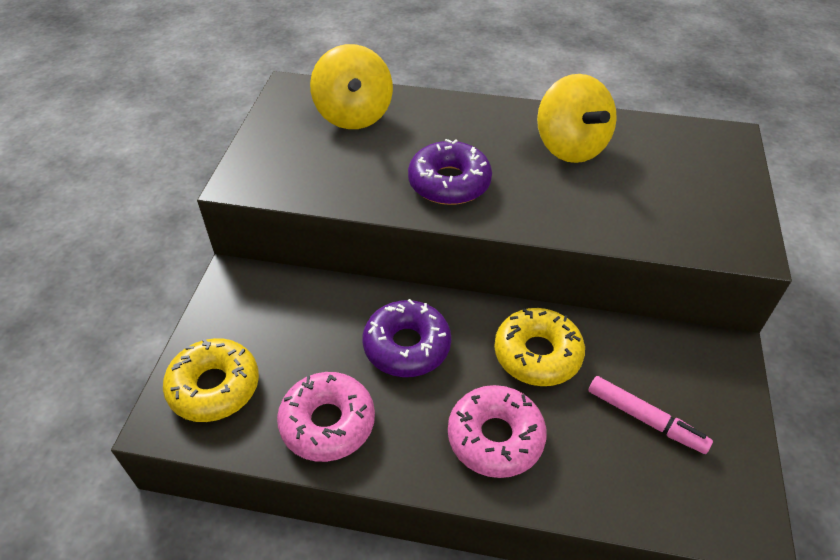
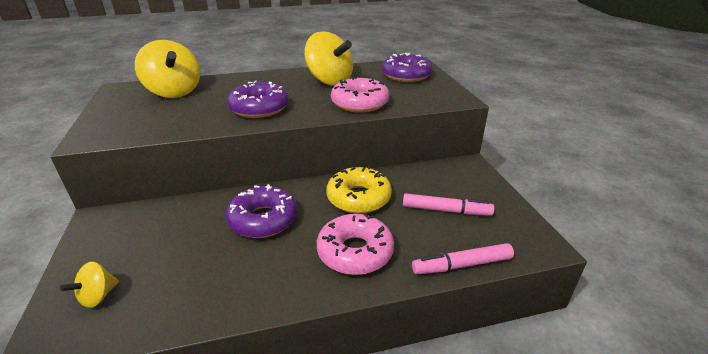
camera: 25 degrees left, 15 degrees down
yellow donut [163,338,259,422] -> yellow spinning top [60,262,119,308]
pink donut [277,372,375,462] -> pink donut moved to [331,77,389,113]
none -> purple donut [382,53,432,82]
none -> pink marker [412,243,514,274]

